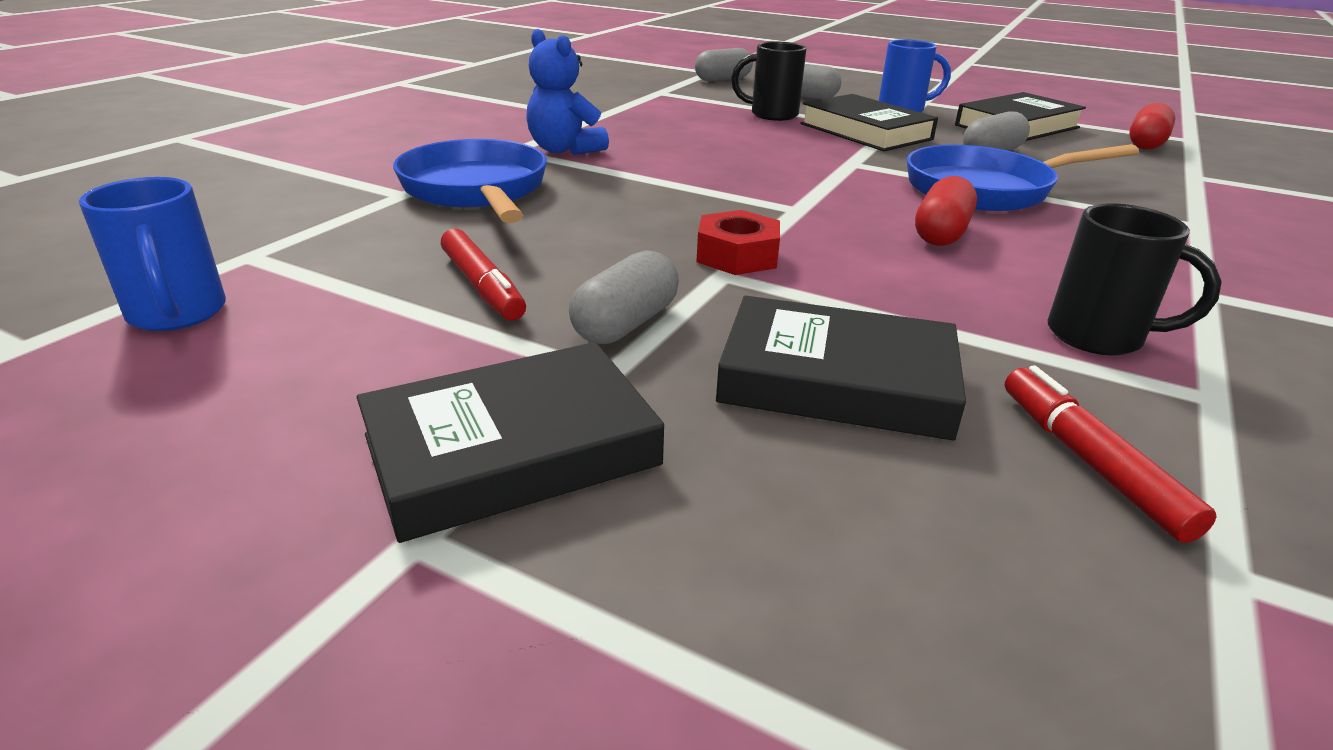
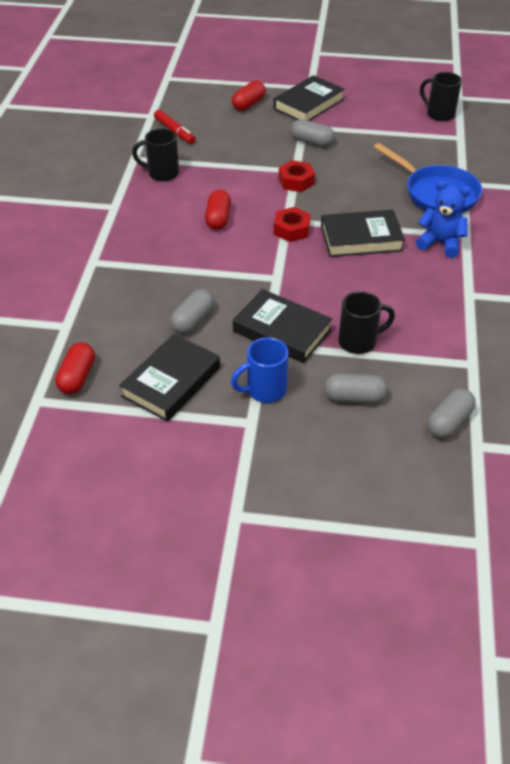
camera: 160 degrees right, 15 degrees up
blue mug [79,177,226,331] -> black mug [420,72,462,122]
red marker [441,229,526,320] -> none
grey capsule [569,250,679,344] -> grey capsule turned 75 degrees counterclockwise [291,119,335,147]
black book [716,295,966,441] -> black book moved to [321,210,405,257]
blue pan [907,144,1139,211] -> none
none -> red capsule [232,80,266,111]
none -> red nut [274,207,311,242]

